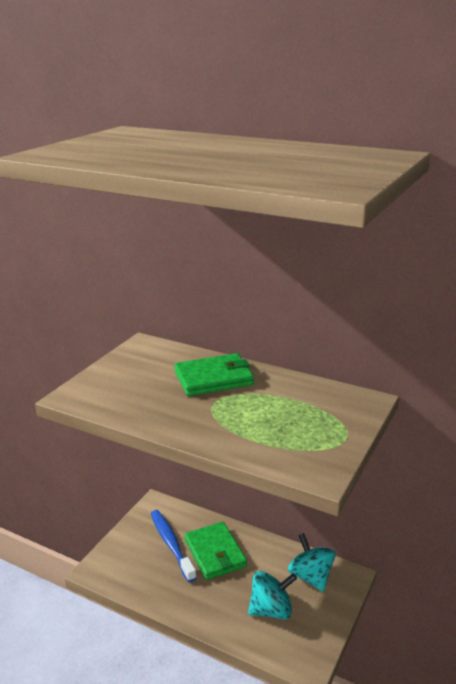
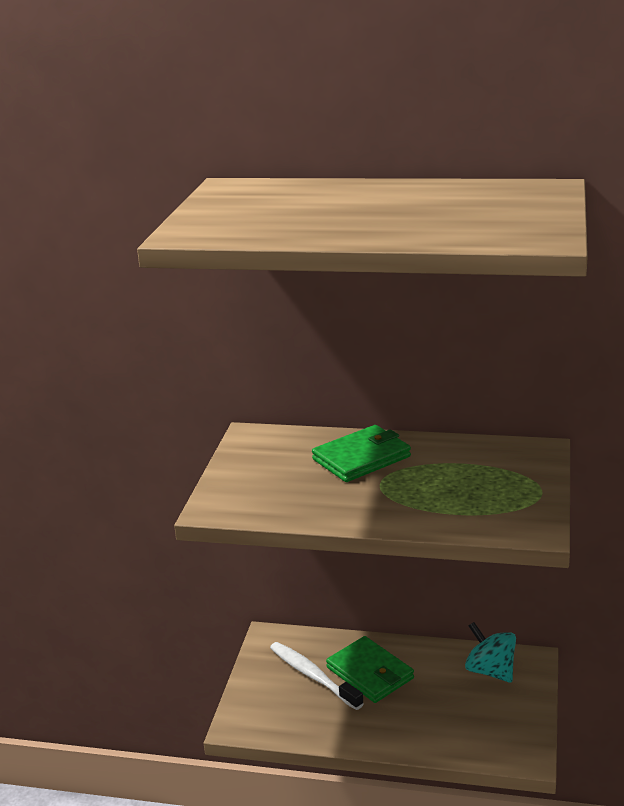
camera: 15 degrees left, 0 degrees up
blue toothbrush [151,510,196,582] -> white toothbrush [270,642,364,710]
turquoise spinning top [248,571,297,620] -> none

